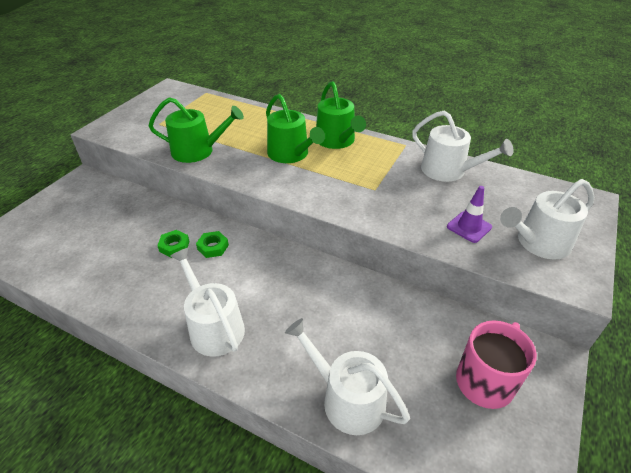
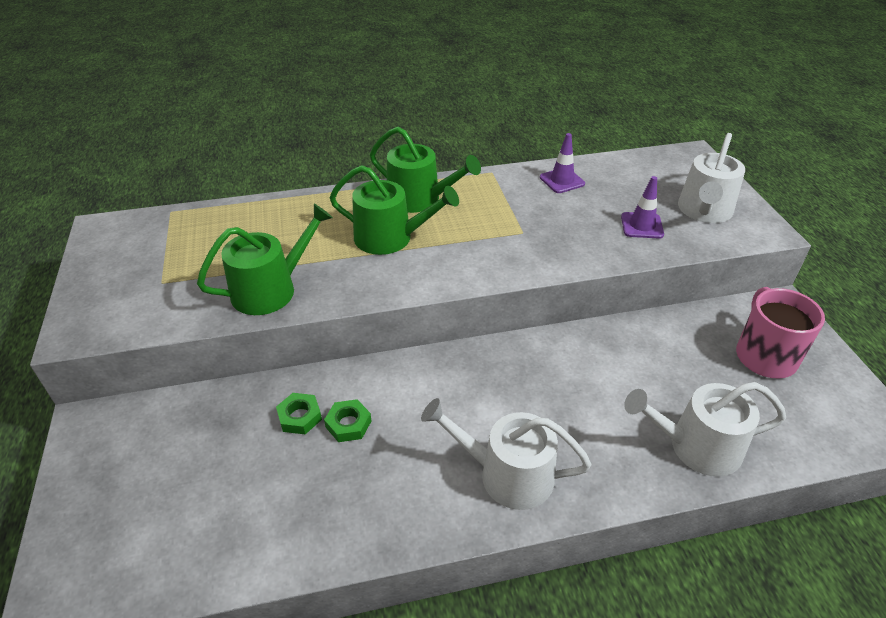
camera: 40 degrees left, 0 degrees up
green nut [196,231,229,258] -> green nut moved to [276,393,322,434]
white watering can [412,111,514,182] -> purple traffic cone [540,133,585,193]

